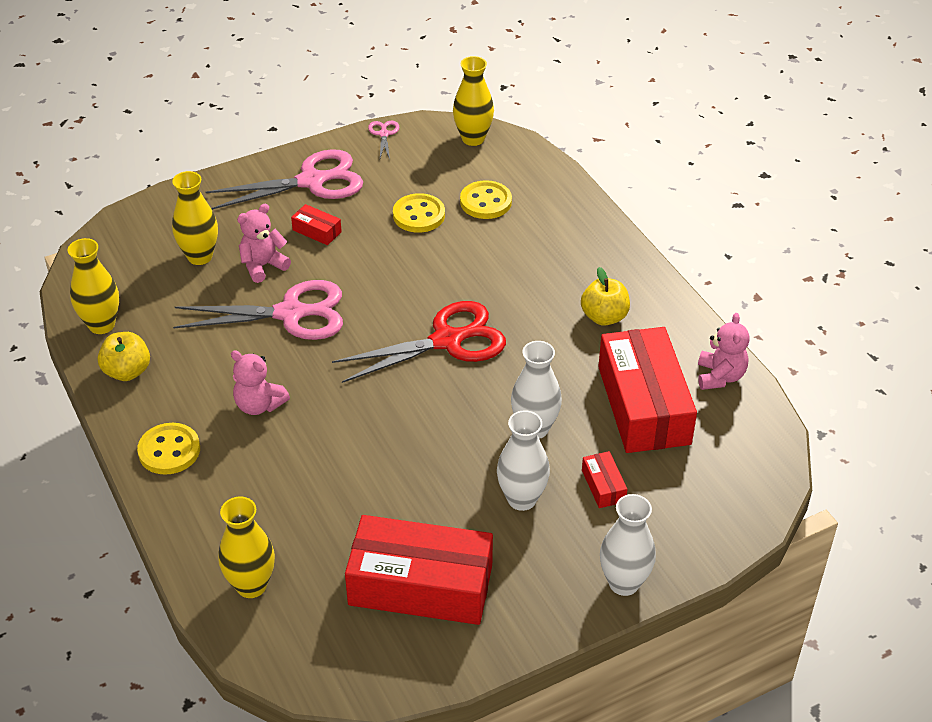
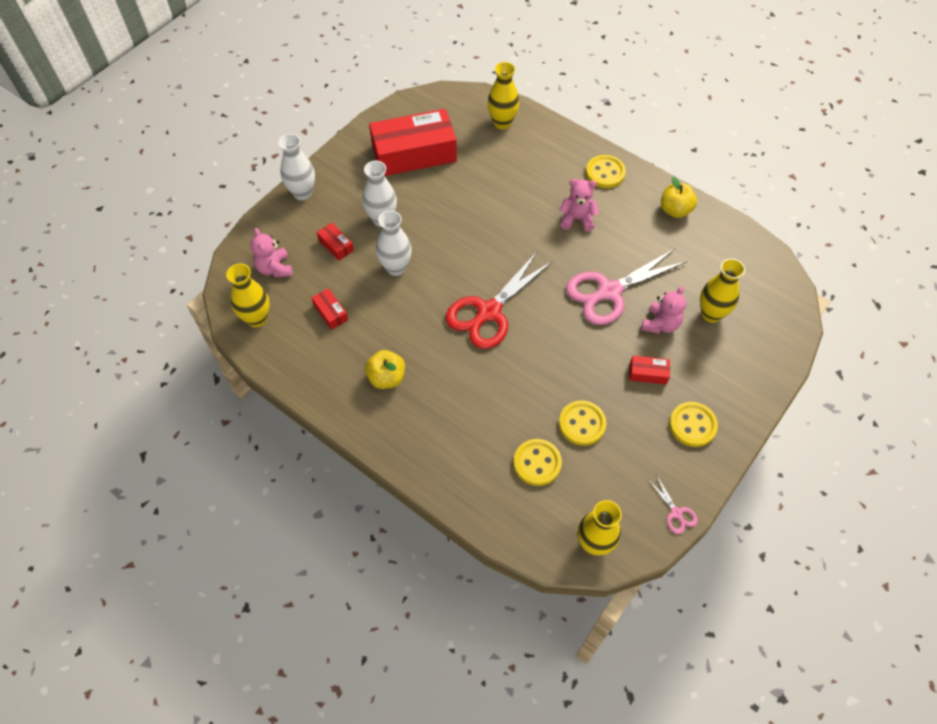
camera: 155 degrees right, 15 degrees up
yellow vase [68,238,119,334] -> yellow vase moved to [226,263,270,328]
pink scissors [206,149,363,210] -> yellow button [669,402,718,447]
red box [598,327,697,453] -> red box [311,288,348,330], size x0.41
pink teddy bear [698,313,750,390] -> pink teddy bear moved to [250,228,293,277]

